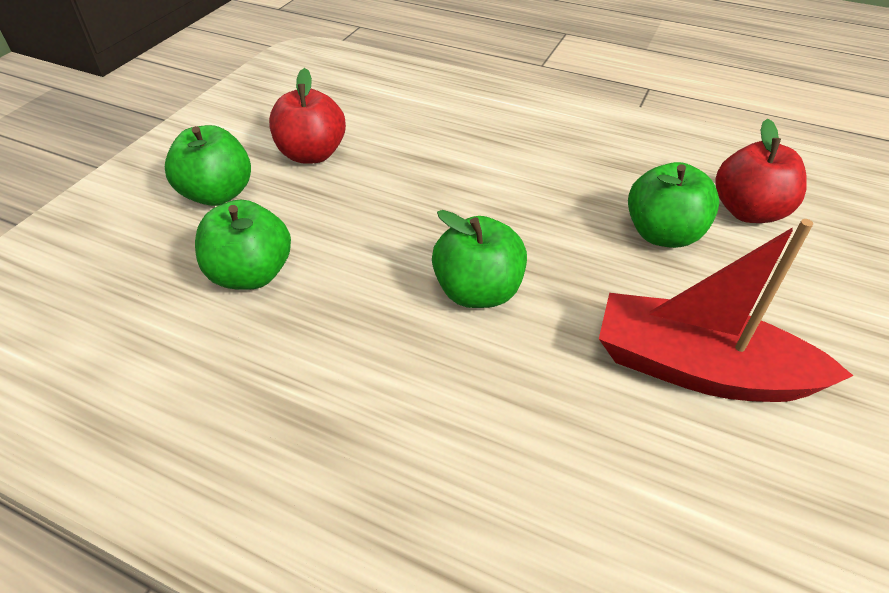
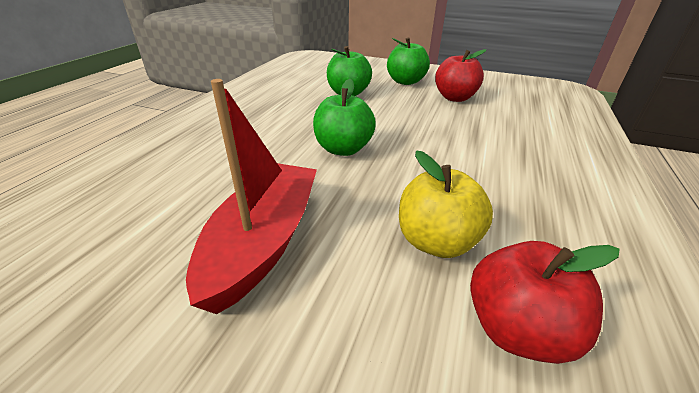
camera: 85 degrees right, 10 degrees down
green apple [628,162,720,248] -> yellow apple [399,150,493,258]

